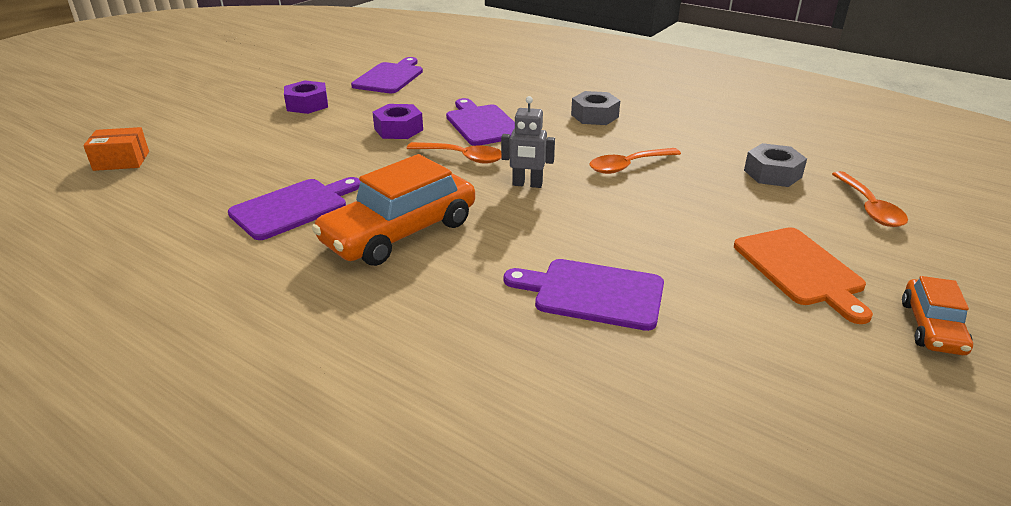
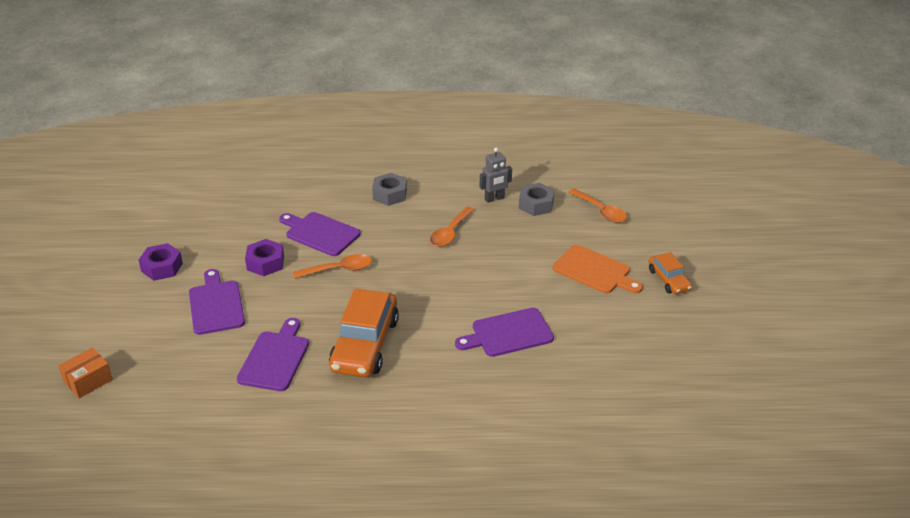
camera: 35 degrees left, 5 degrees up
purple cutting board [351,57,423,93] -> purple cutting board moved to [189,269,245,335]
grey robot [501,96,555,188] -> grey robot moved to [480,147,512,203]

